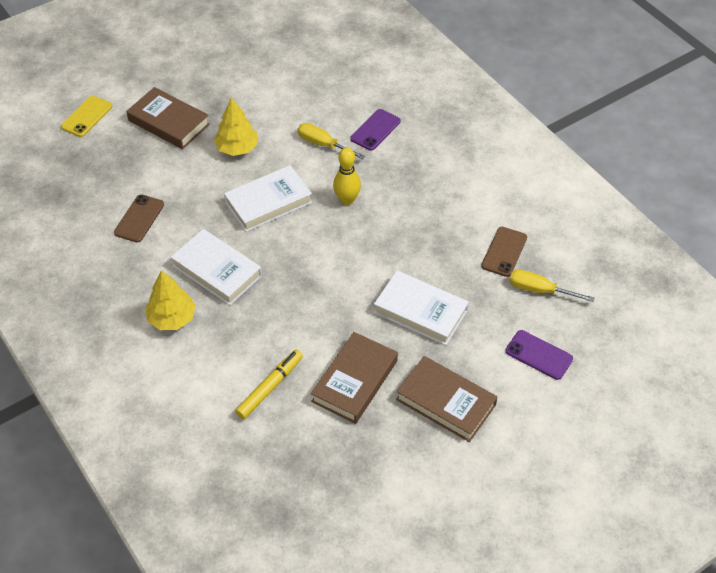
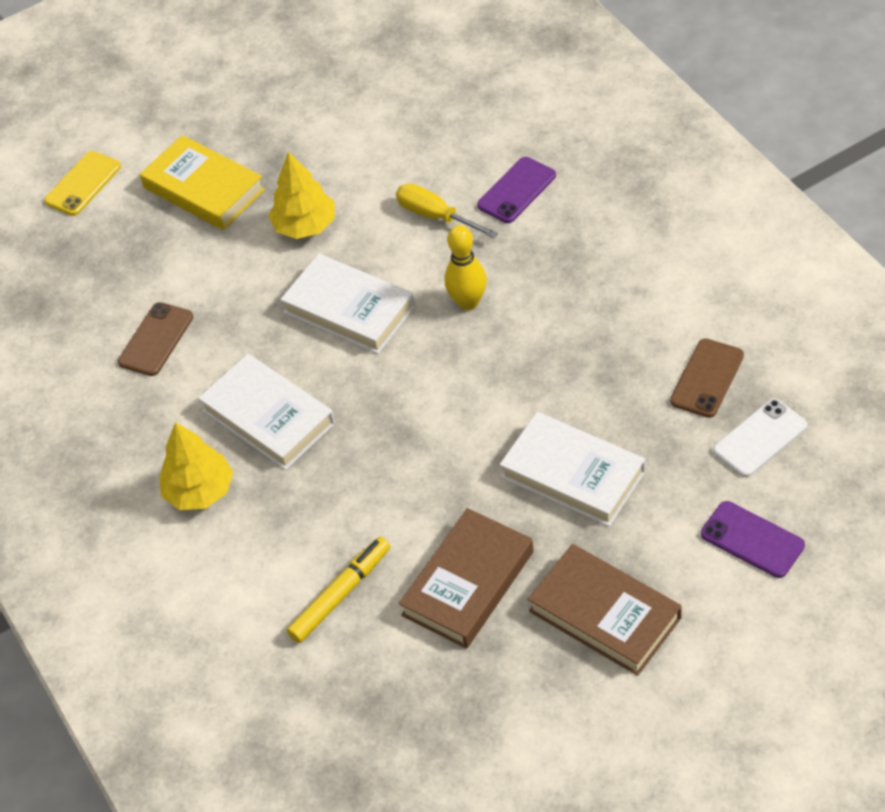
camera: 10 degrees right, 0 degrees up
brown book [126,87,210,149] -> yellow book [140,135,265,230]
white book [224,165,312,232] -> white book turned 60 degrees clockwise [280,253,415,354]
yellow screwdriver [509,270,595,302] -> white phone [713,399,807,477]

